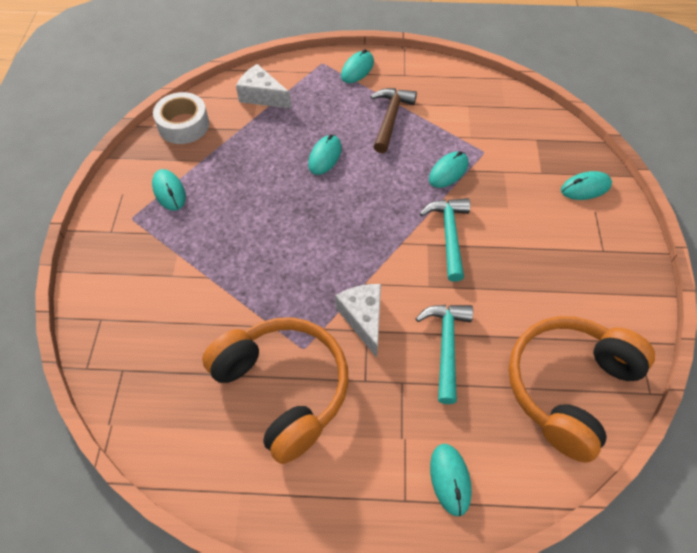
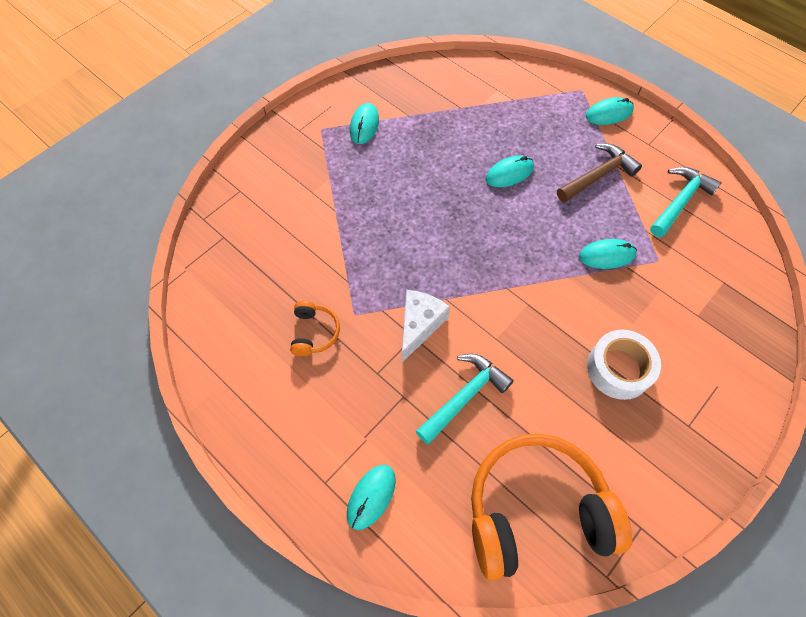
camera: 40 degrees right, 5 degrees up
white tape [153,92,209,144] -> white tape moved to [587,330,661,400]
orange headphones [202,317,349,464] -> orange headphones [290,301,340,356], size x0.43
white cheese [236,64,292,109] -> none
turquoise hammer [420,198,470,282] -> turquoise hammer moved to [650,167,721,237]
turquoise mouse [561,171,612,200] -> none

